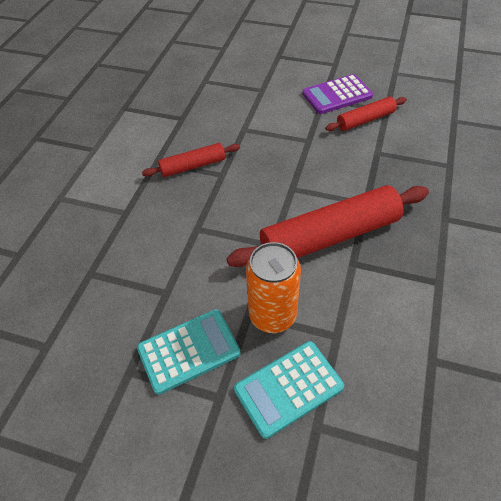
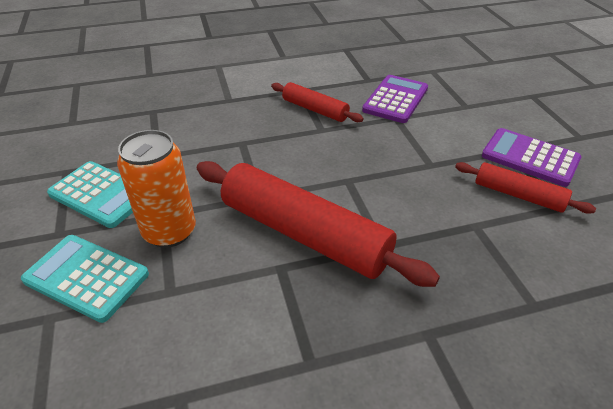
camera: 55 degrees right, 10 degrees down
none -> purple calculator [362,75,428,123]

